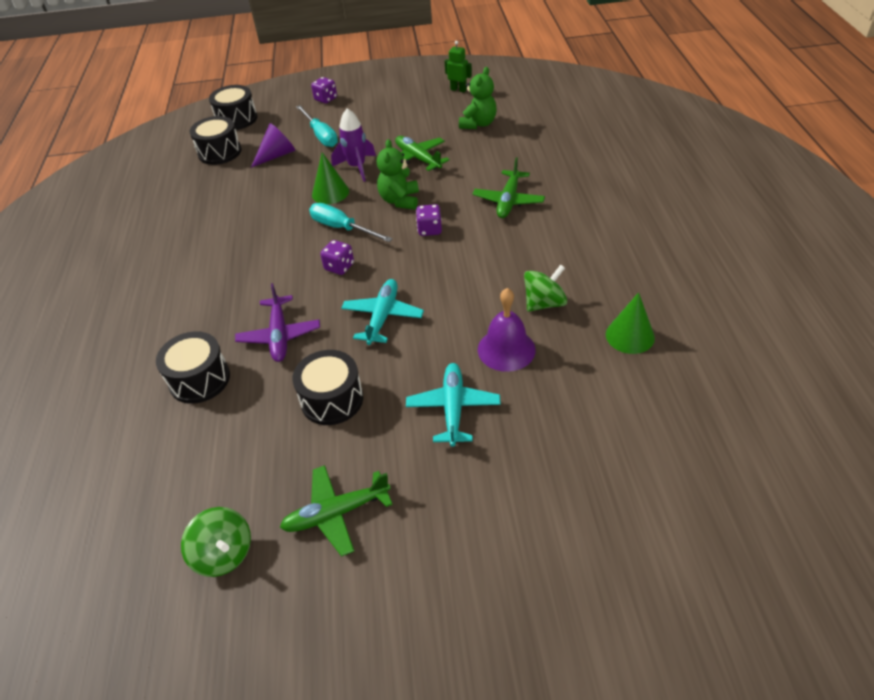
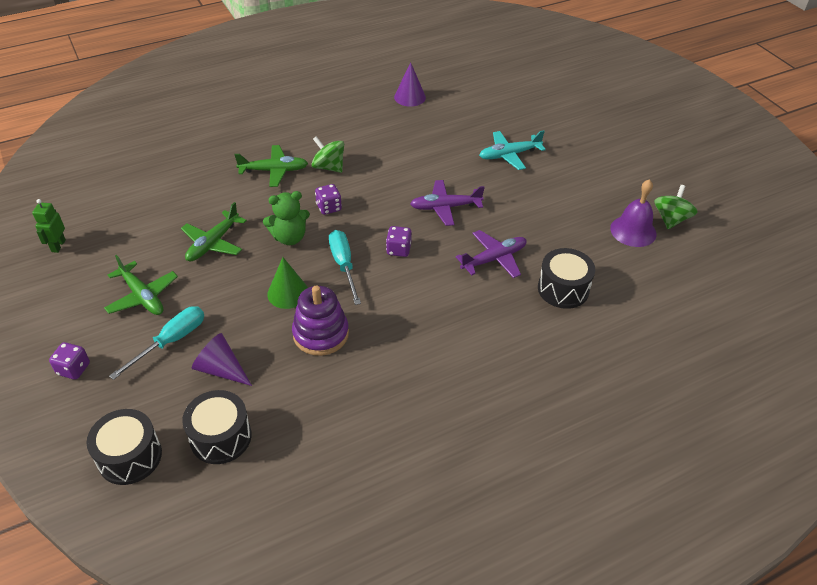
camera: 115 degrees left, 0 degrees up
green plane [280,465,393,557] -> green plane moved to [104,255,178,315]
black drum [292,350,363,425] -> none
turquoise screwdriver [309,203,393,242] -> turquoise screwdriver turned 150 degrees clockwise [329,230,361,305]
purple rocket [331,108,376,182] -> none
turquoise plane [341,279,424,345] -> purple plane [410,180,485,226]
green teddy bear [459,67,497,129] -> none
purple bell [478,288,536,372] -> purple bell moved to [610,179,657,247]
green spinning top [524,265,567,312] -> green spinning top moved to [311,136,344,173]
green cone [606,292,655,354] -> purple cone [394,62,426,107]
none -> purple stacking toy [292,286,349,356]

